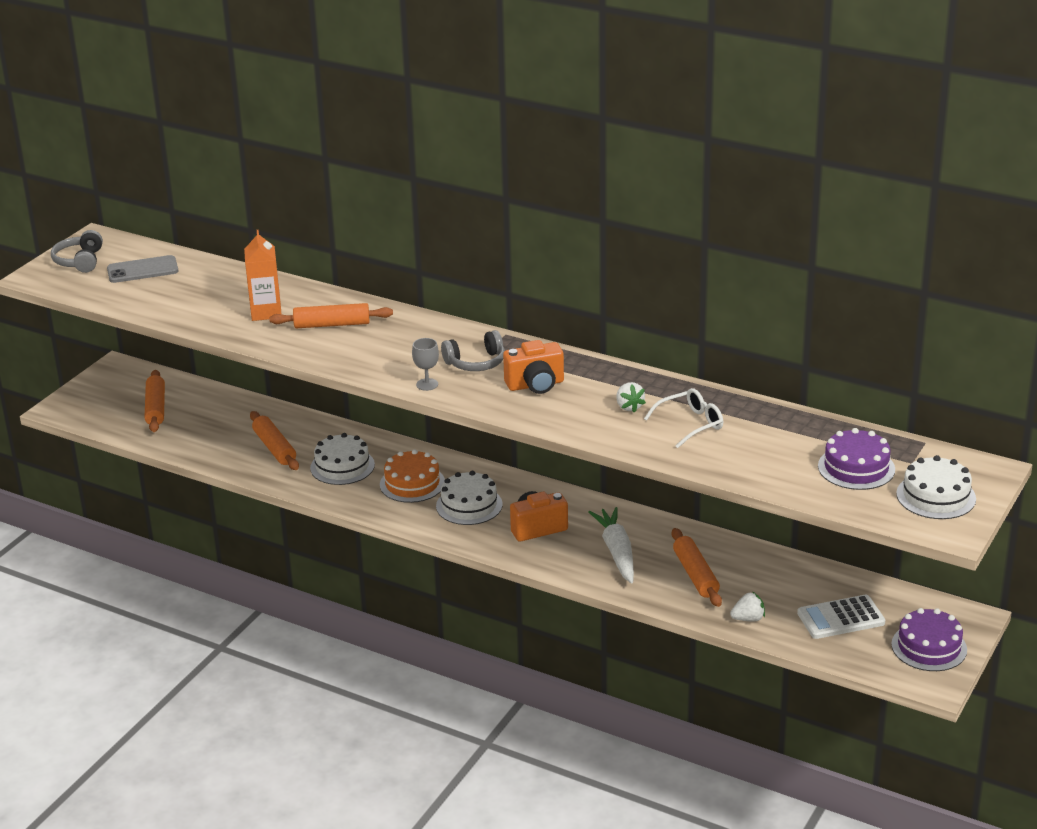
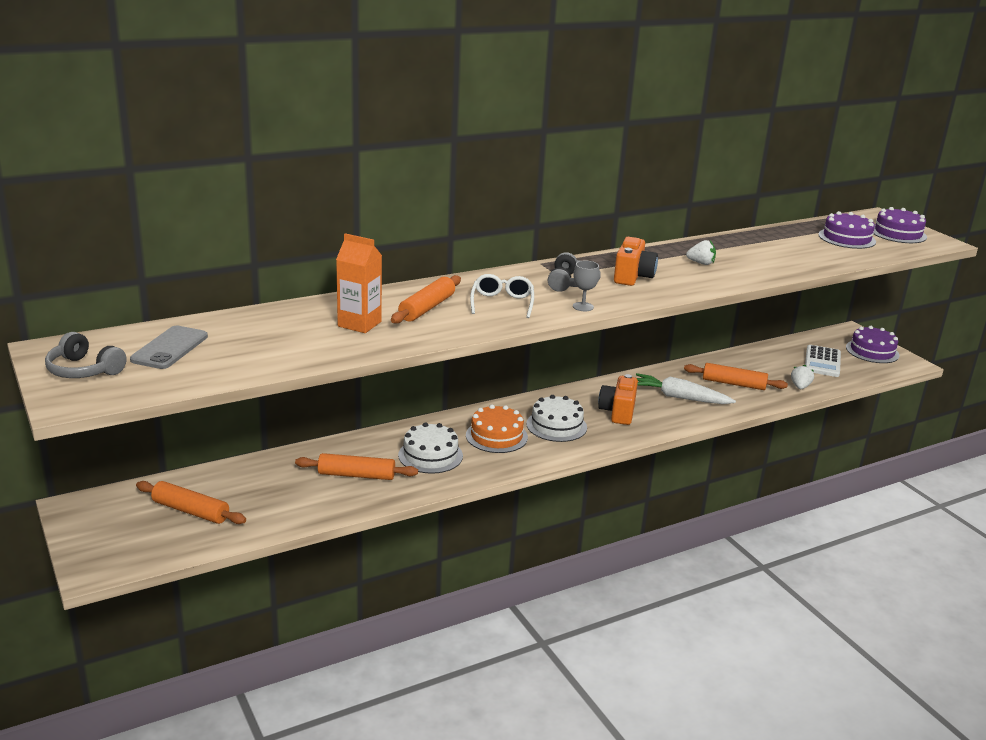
camera: 60 degrees left, 5 degrees down
white glasses [644,388,723,448] -> white glasses moved to [470,274,534,318]
white cake [896,455,976,519] -> purple cake [874,207,927,243]

